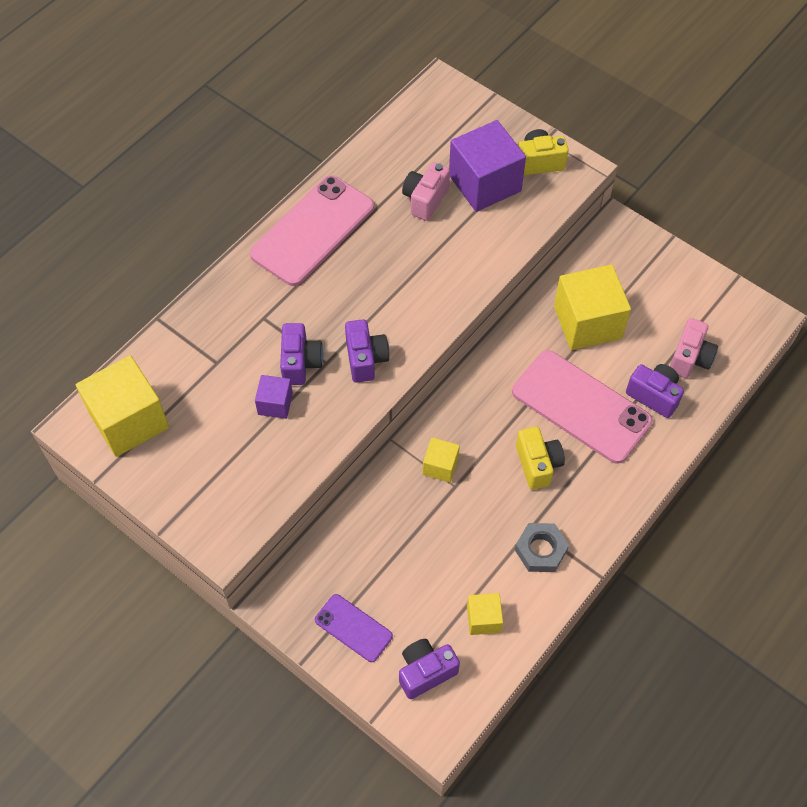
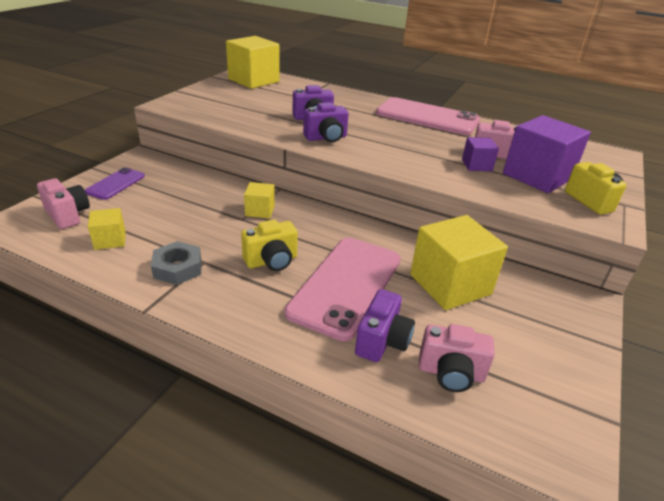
camera: 75 degrees right, 25 degrees down
purple cube [255,375,293,419] -> purple cube moved to [462,137,499,171]
purple camera [399,639,460,699] -> pink camera [37,178,90,229]

